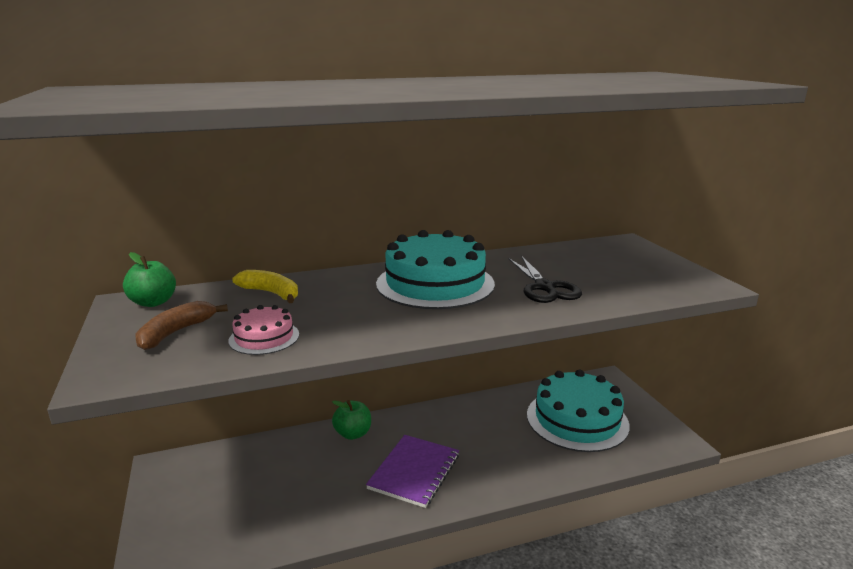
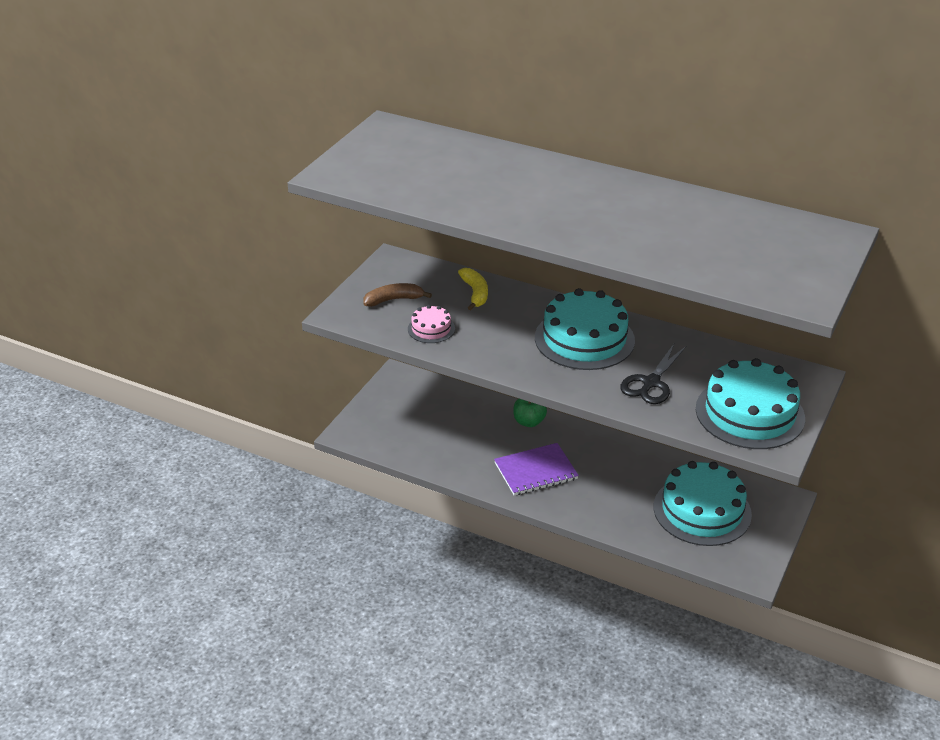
camera: 45 degrees right, 15 degrees up
green apple [123,252,176,307] -> none
none -> turquoise cake [696,358,805,449]

